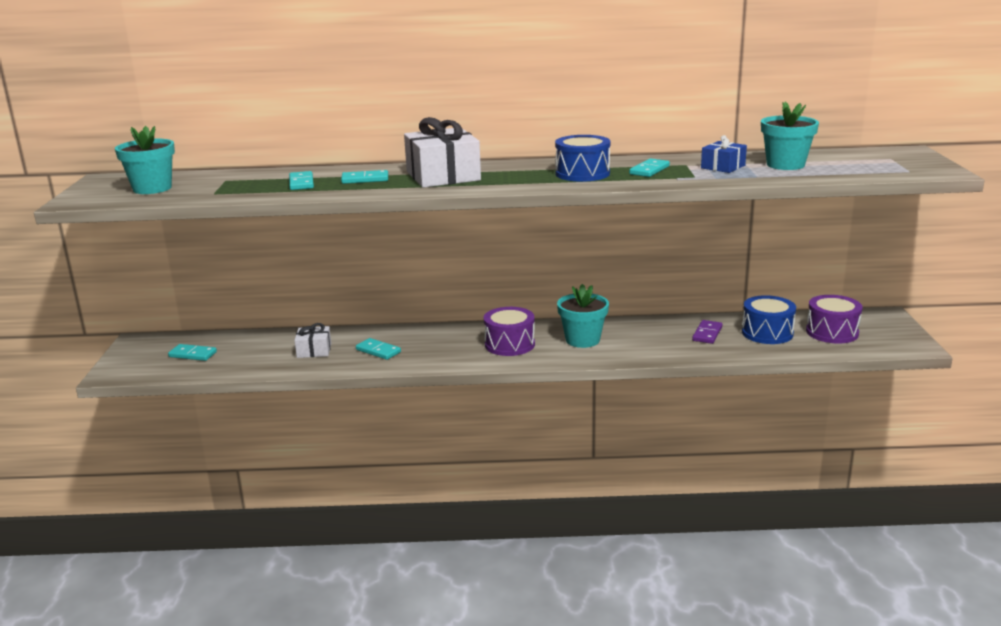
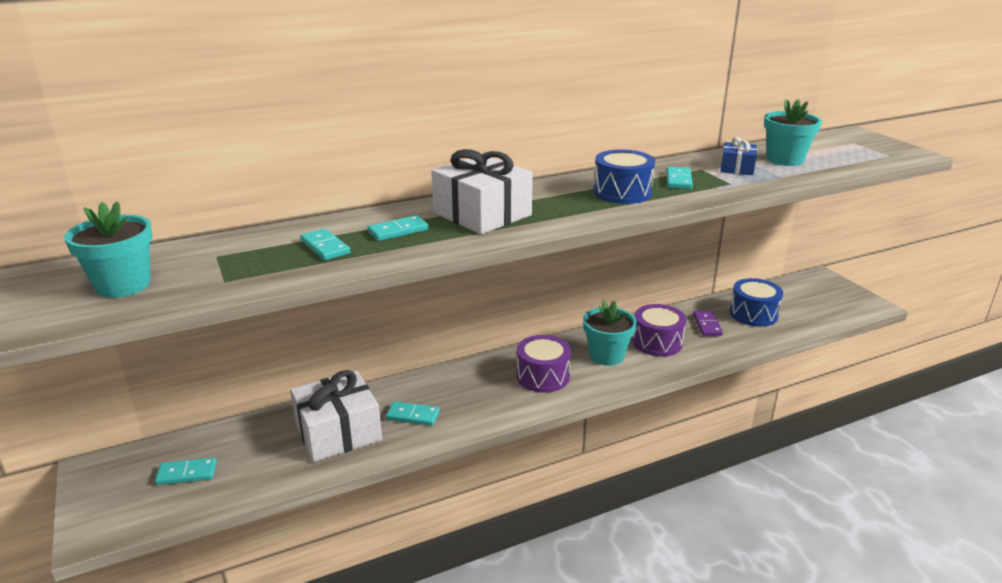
camera: 25 degrees left, 5 degrees up
white gift [294,323,331,358] -> white gift [290,370,382,462], size x1.89
purple drum [806,295,863,343] -> purple drum moved to [632,304,686,356]

